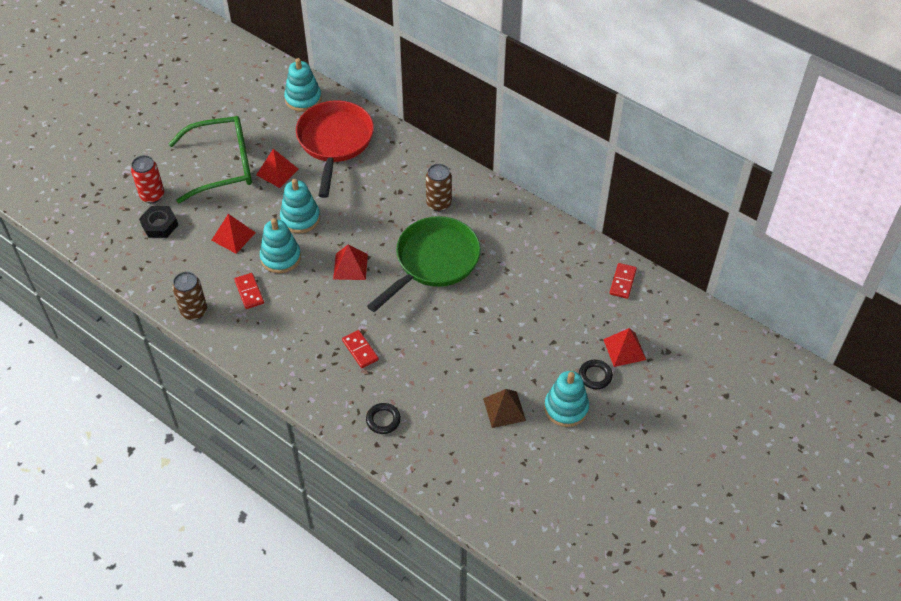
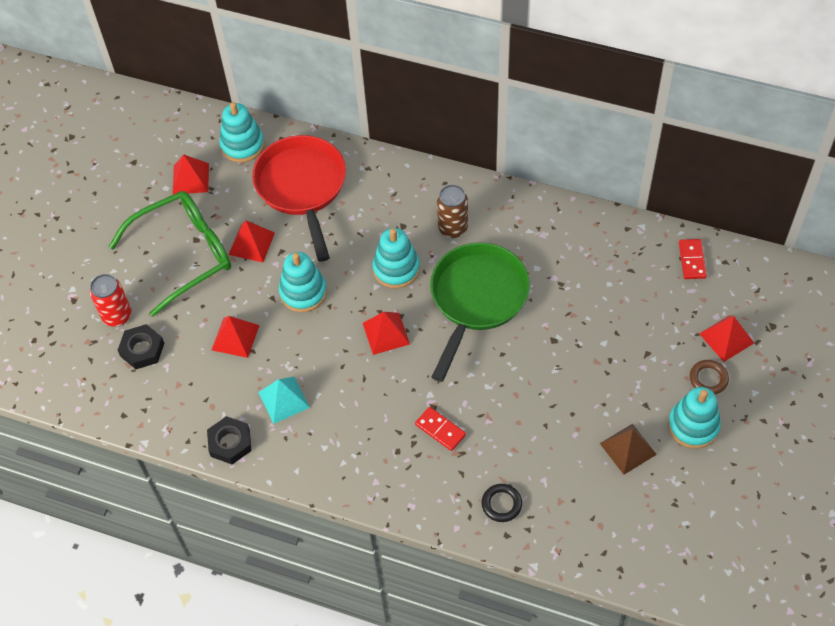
camera: 15 degrees left, 5 degrees up
brown can [172,272,207,320] -> black nut [207,416,252,464]
red domino [234,273,264,309] -> turquoise pyramid [258,377,310,424]
turquoise stacking toy [260,218,301,273] -> turquoise stacking toy moved to [372,228,420,289]
black ring [579,360,613,389] -> brown ring [690,360,729,394]
none -> red pyramid [173,154,209,194]

